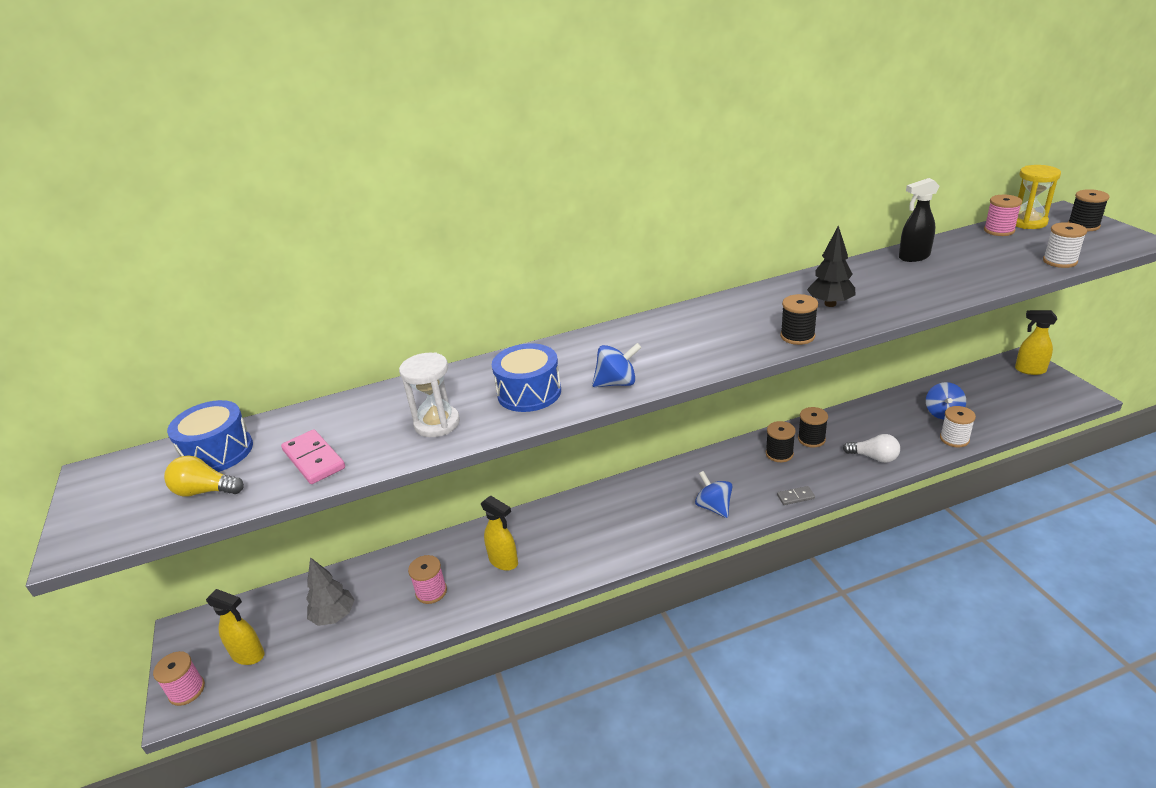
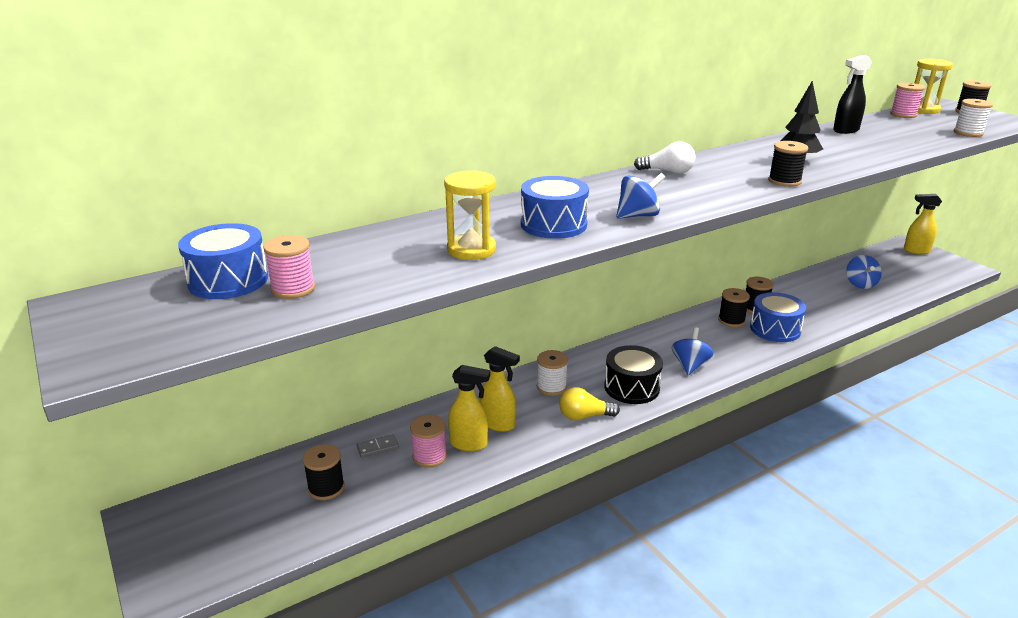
camera: 15 degrees left, 5 degrees down
pink spool [153,651,205,706] -> pink spool moved to [263,235,315,299]
yellow light bulb [164,455,244,497] -> yellow light bulb moved to [559,387,620,420]
yellow spray bottle [206,589,265,665] -> yellow spray bottle moved to [448,365,490,451]
pink domino [281,429,345,484] -> none
grey tree [306,557,354,626] -> black spool [303,444,345,500]
white hourglass [399,352,460,437] -> yellow hourglass [444,170,496,260]
blue spinning top [695,471,733,518] -> blue spinning top turned 60 degrees clockwise [672,327,713,375]
grey domino [777,486,815,505] -> grey domino moved to [357,434,399,458]
white light bulb [843,434,900,463] -> white light bulb moved to [634,141,695,174]
white spool [940,406,976,447] -> white spool moved to [537,350,568,396]
none -> black drum [604,345,663,404]
none -> blue drum [750,292,806,342]

